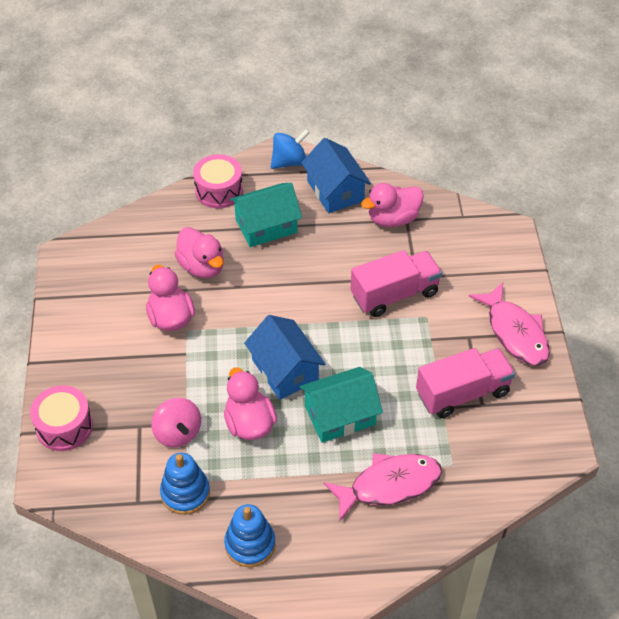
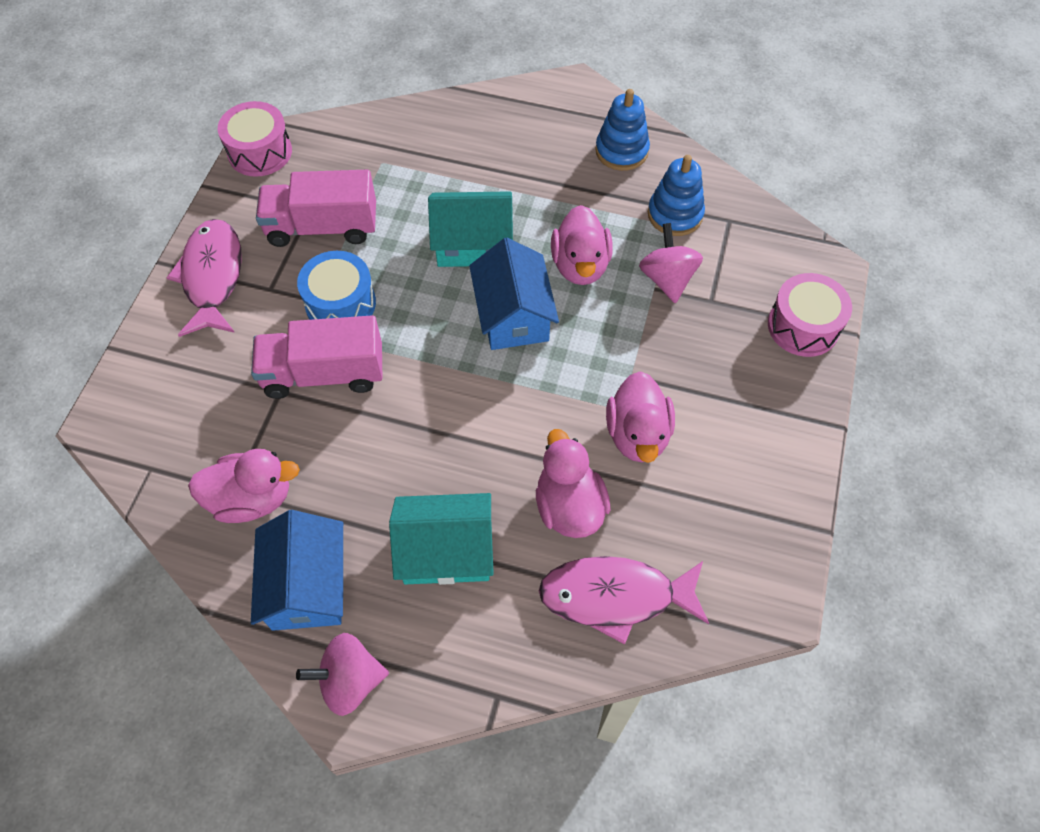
camera: 160 degrees left, 10 degrees up
pink drum [193,154,243,208] -> pink drum moved to [218,101,292,177]
blue spinning top [271,129,310,169] -> pink spinning top [296,633,389,716]
pink fish [324,453,442,521] -> pink fish moved to [539,556,709,645]
none -> blue drum [297,251,376,320]

